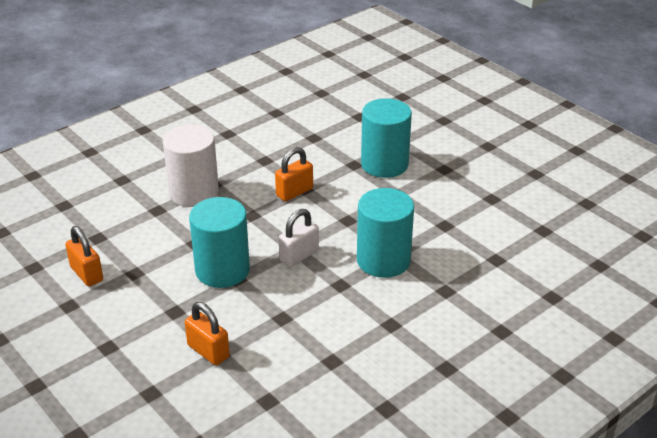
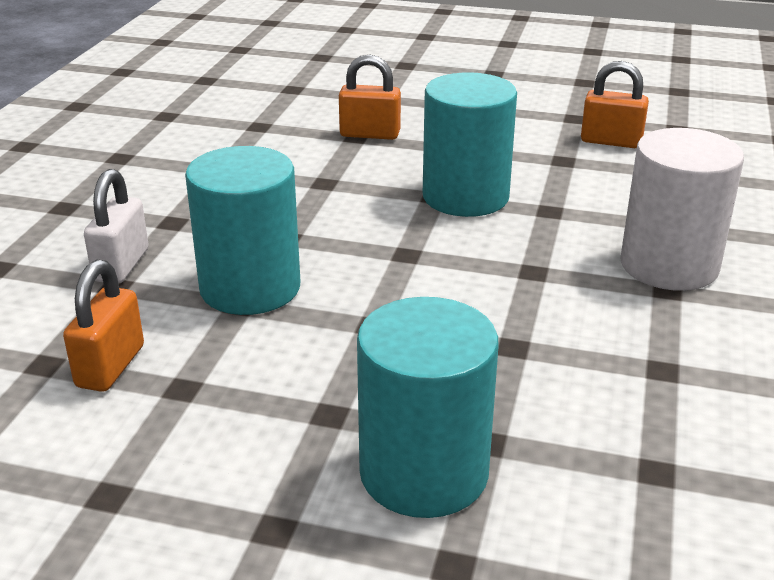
camera: 145 degrees right, 5 degrees down
orange padlock [275,147,313,201] -> orange padlock moved to [63,259,144,392]
white padlock [279,209,319,267] -> white padlock moved to [84,169,148,284]

